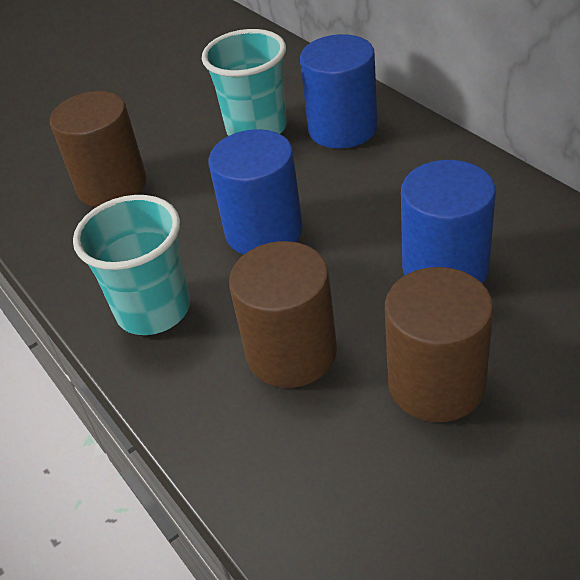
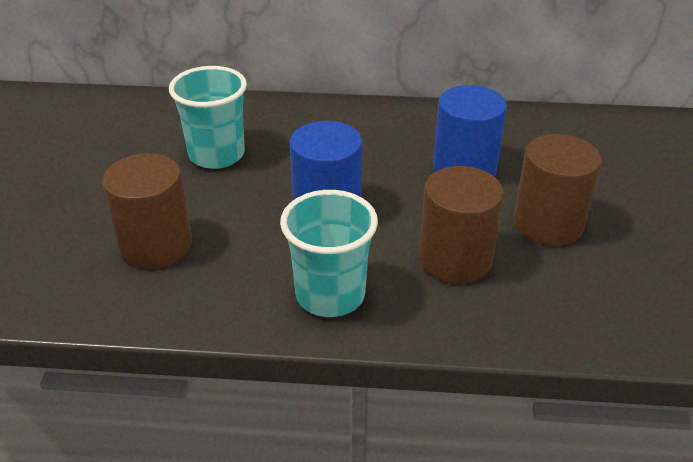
camera: 55 degrees left, 5 degrees down
blue cylinder [300,34,378,149] -> none

